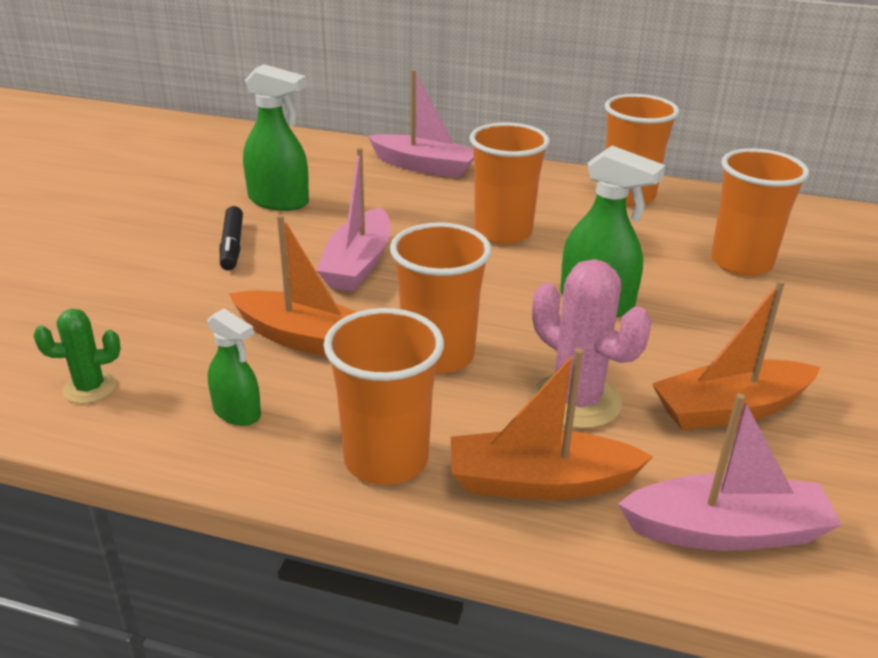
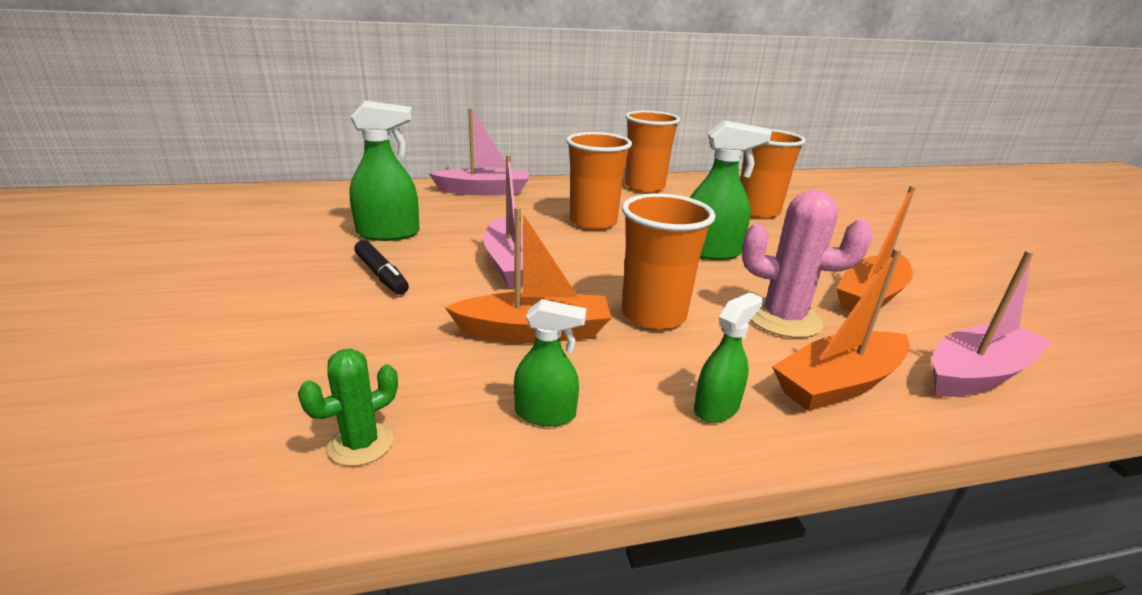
camera: 30 degrees left, 5 degrees down
orange cup [324,308,444,485] -> green spray bottle [694,292,763,423]

